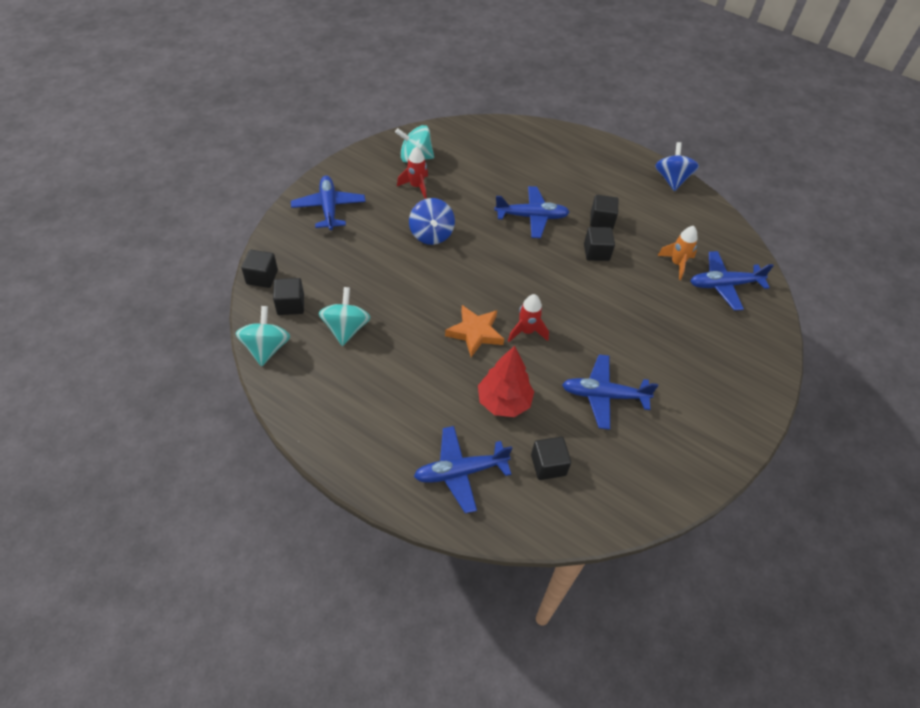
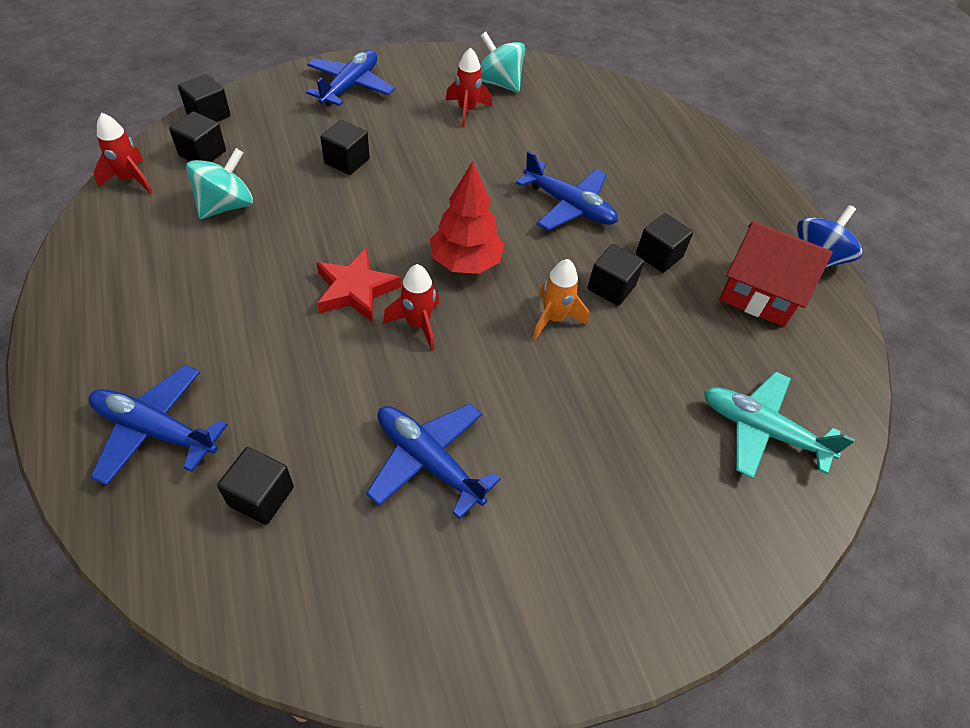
camera: 35 degrees right, 0 degrees up
turquoise spinning top [235,306,290,367] -> red rocket [94,113,153,194]
blue spinning top [409,198,455,245] -> none
orange star [445,305,504,357] -> red star [316,248,401,322]
red tree [478,346,534,417] -> red tree moved to [430,161,505,274]
orange rocket [657,226,698,280] -> orange rocket moved to [533,259,589,340]
blue plane [690,251,774,311] -> turquoise plane [704,372,855,479]
none -> black cube [320,120,370,175]
none -> red house [719,221,833,327]

